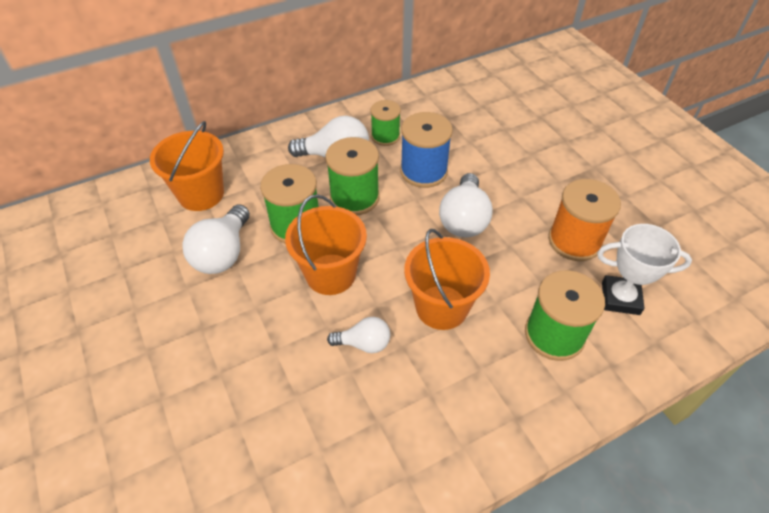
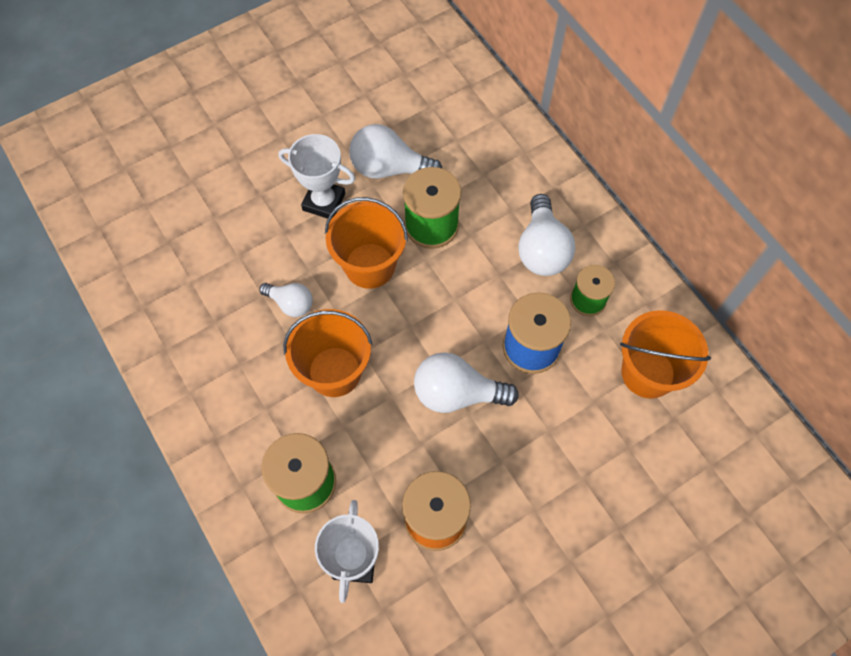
camera: 85 degrees right, 15 degrees up
orange bucket [150,121,224,211] -> orange bucket moved to [620,310,711,399]
green spool [325,137,380,215] -> none
white light bulb [327,317,390,353] -> white light bulb turned 60 degrees counterclockwise [259,283,313,317]
none -> white trophy [278,134,355,219]

